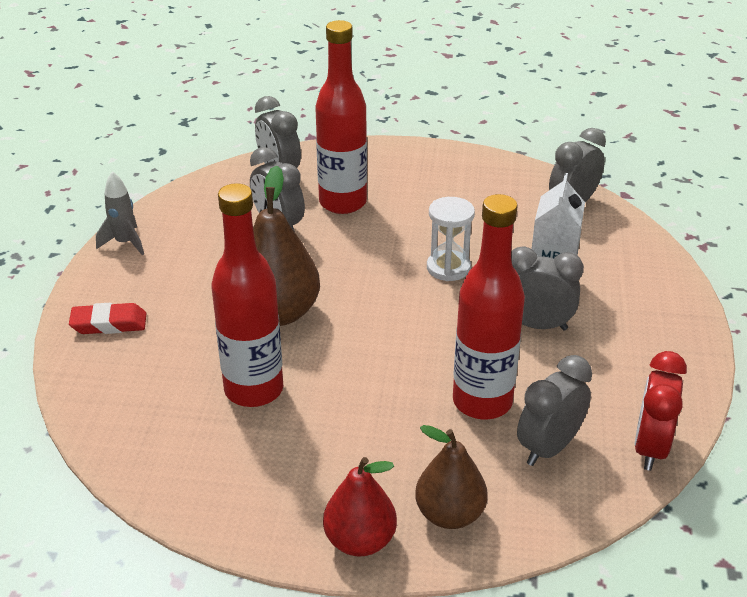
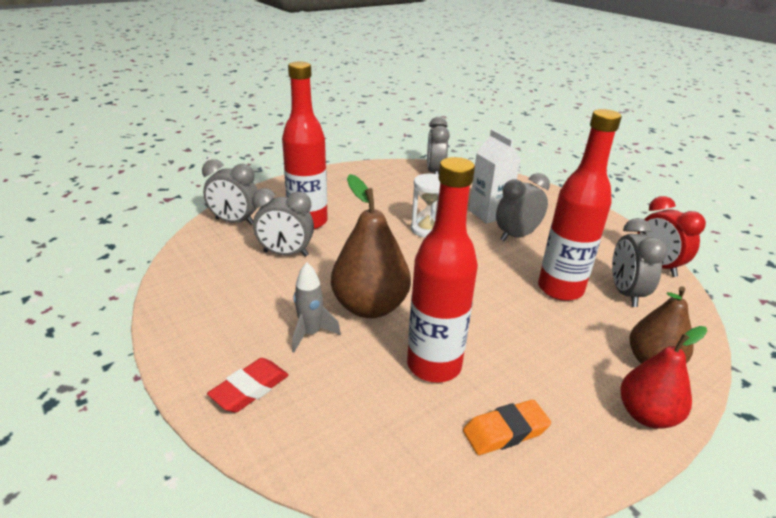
camera: 45 degrees left, 5 degrees down
grey rocket [96,171,144,255] -> grey rocket moved to [292,262,341,352]
none -> orange eraser [463,400,551,455]

